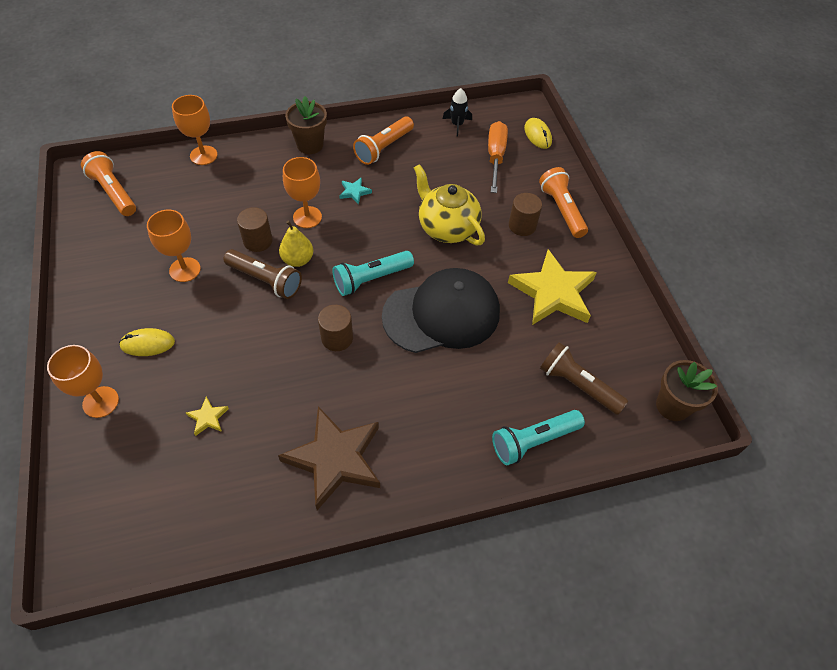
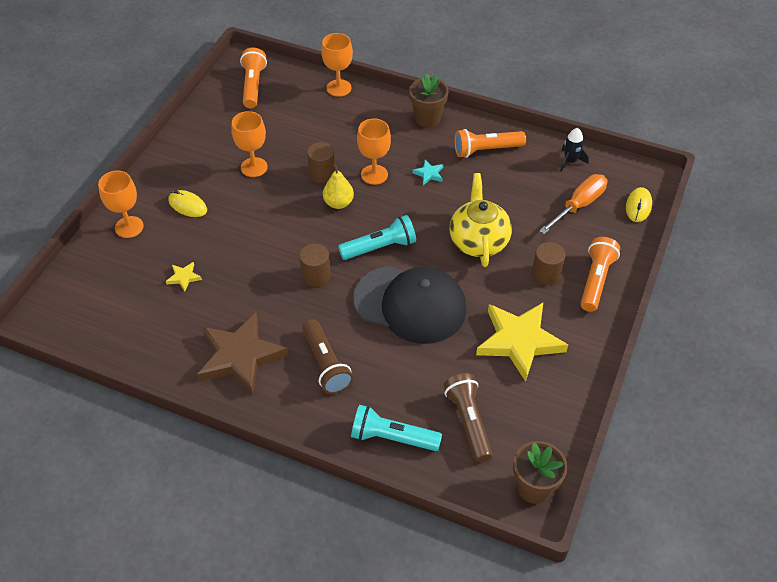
camera: 40 degrees right, 5 degrees down
brown flashlight [224,249,302,299] -> brown flashlight moved to [302,319,353,394]
turquoise flashlight [332,251,414,296] -> turquoise flashlight turned 150 degrees clockwise [338,215,416,260]

